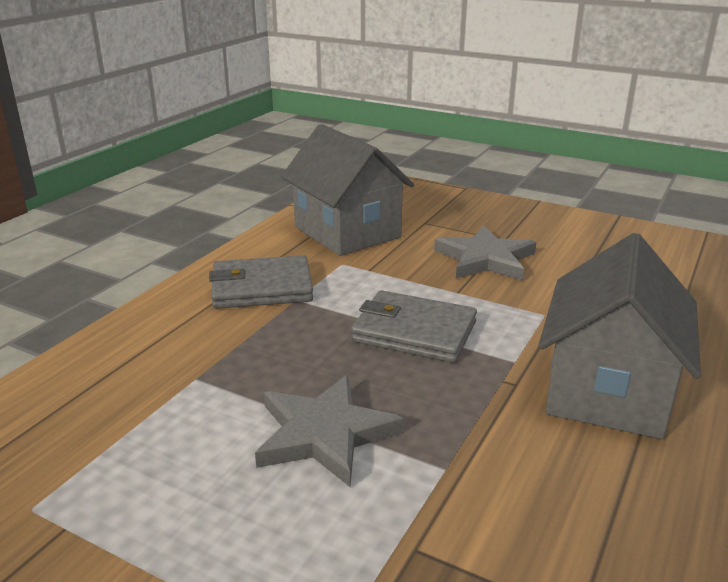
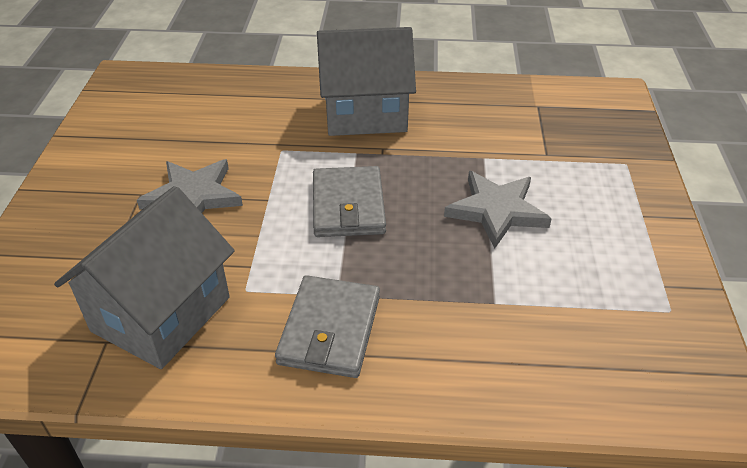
camera: 115 degrees left, 15 degrees up
grey wallet [209,255,313,309] -> grey wallet turned 45 degrees clockwise [275,275,380,378]

